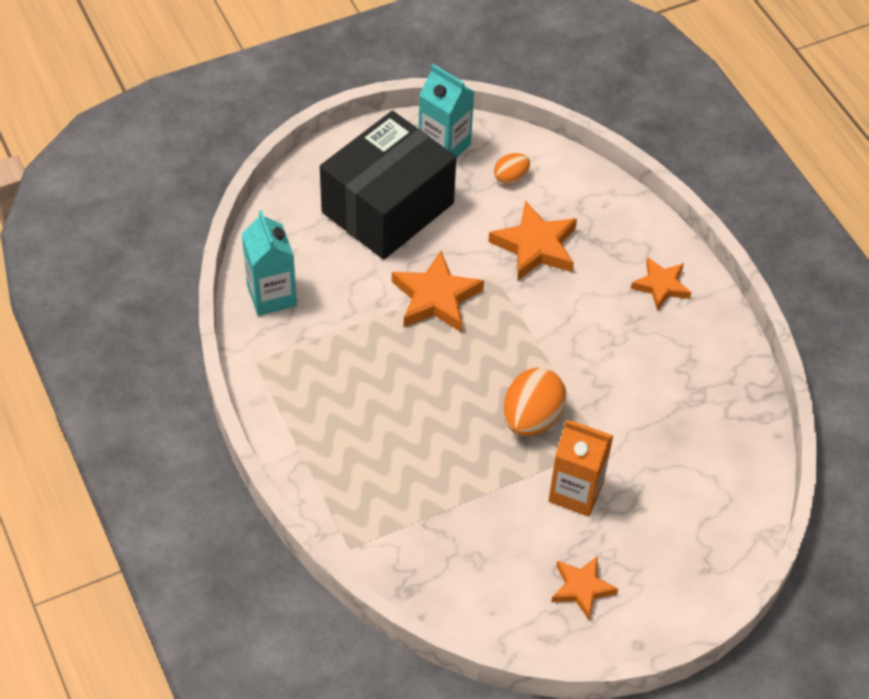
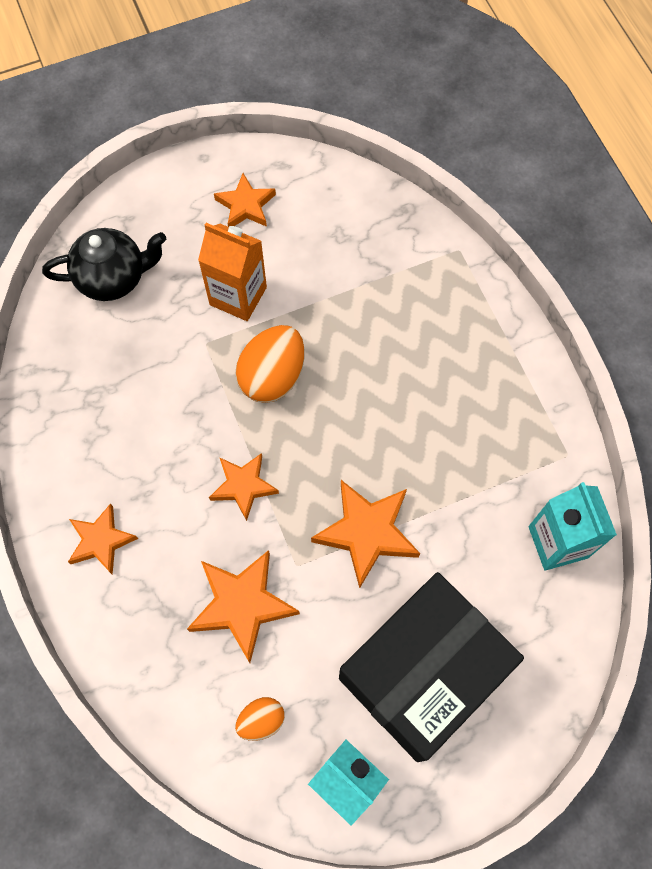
camera: 175 degrees left, 15 degrees up
none -> black teapot [42,228,166,301]
none -> orange star [209,453,279,521]

